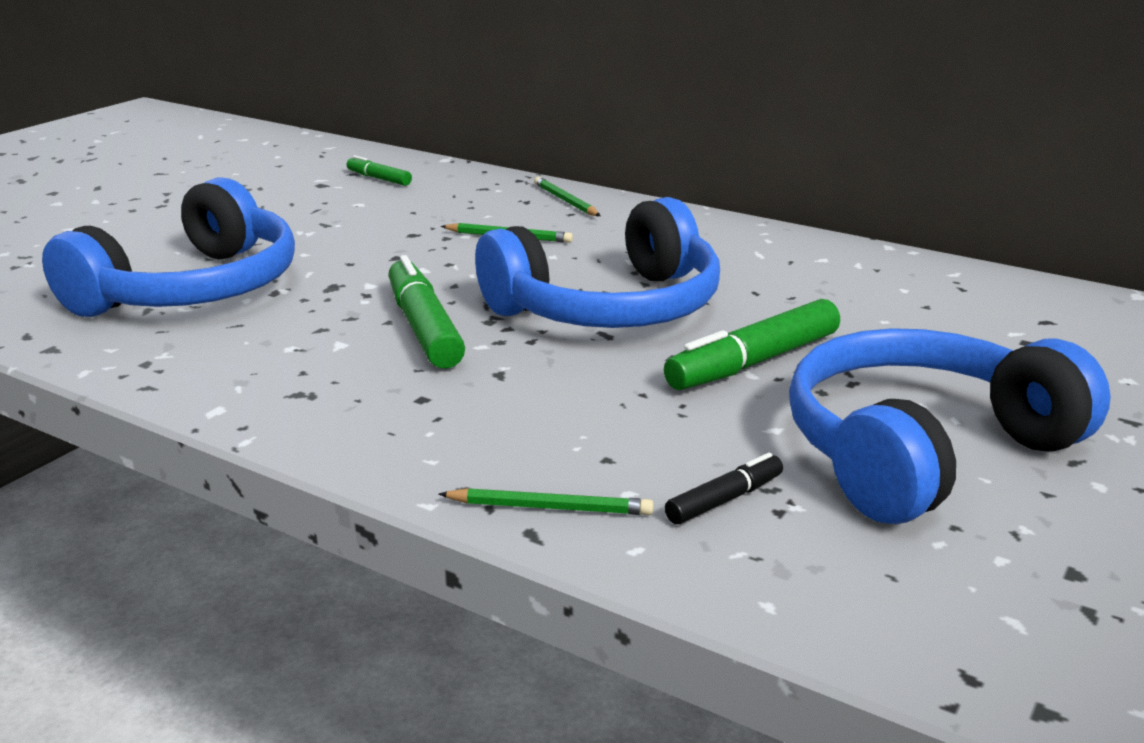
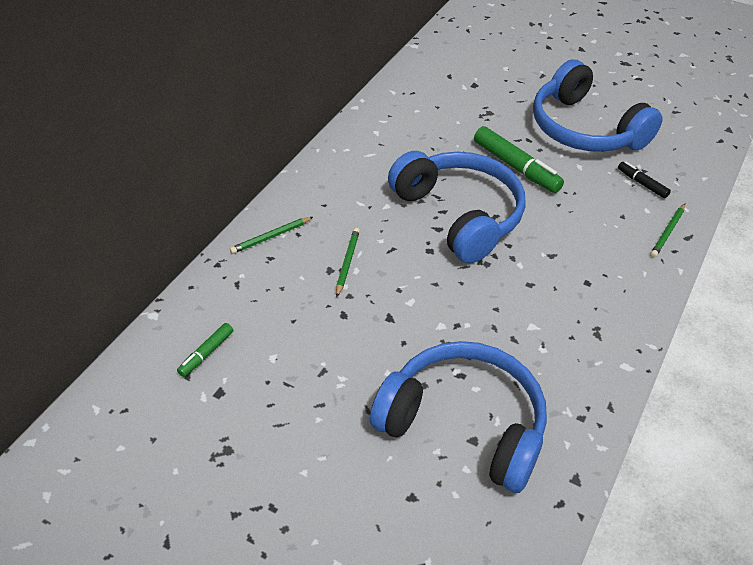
camera: 95 degrees left, 20 degrees up
green marker [388,255,465,368] -> none
green pencil [439,488,654,515] -> green pencil turned 150 degrees counterclockwise [650,204,685,257]

